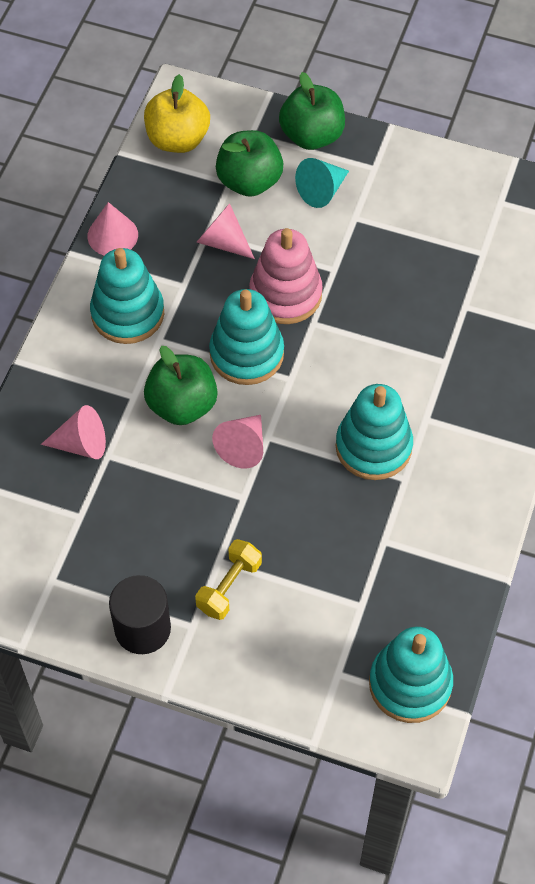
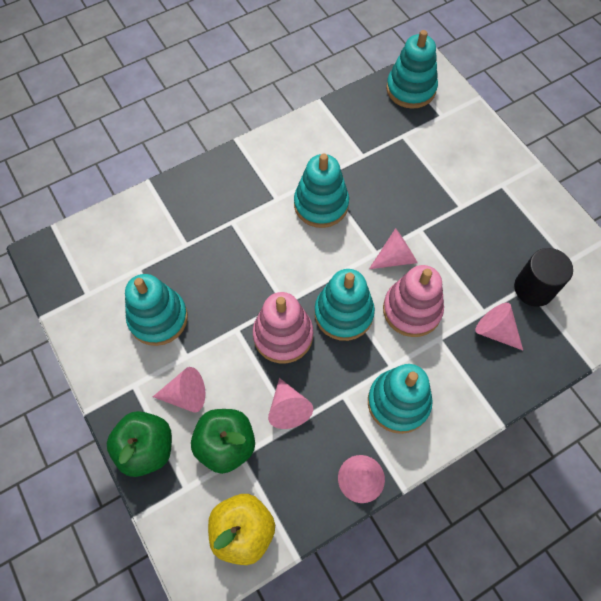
camera: 140 degrees left, 5 degrees up
black cylinder [109,575,171,654] -> black cylinder moved to [514,248,573,307]
green apple [144,346,218,425] -> pink stacking toy [383,265,444,337]
yellow dumbbell [195,539,262,620] -> none
turquoise cone [295,158,349,208] -> pink cone [153,367,205,413]
none -> turquoise stacking toy [125,274,188,346]

